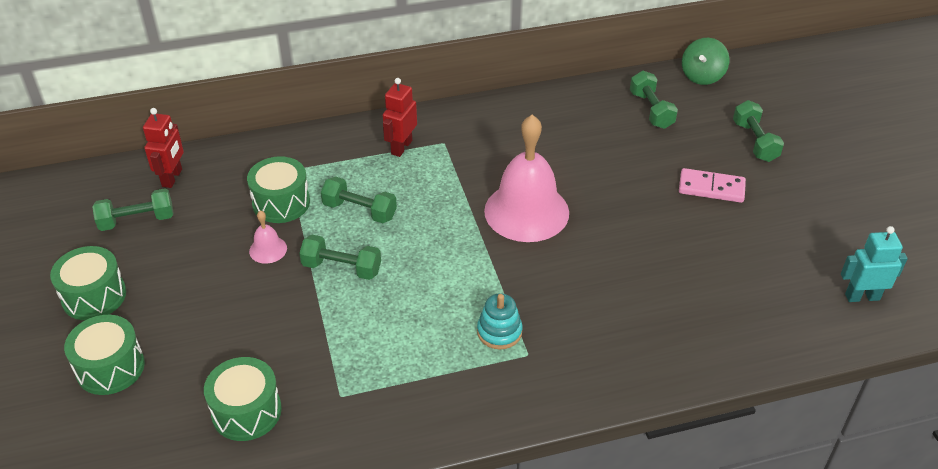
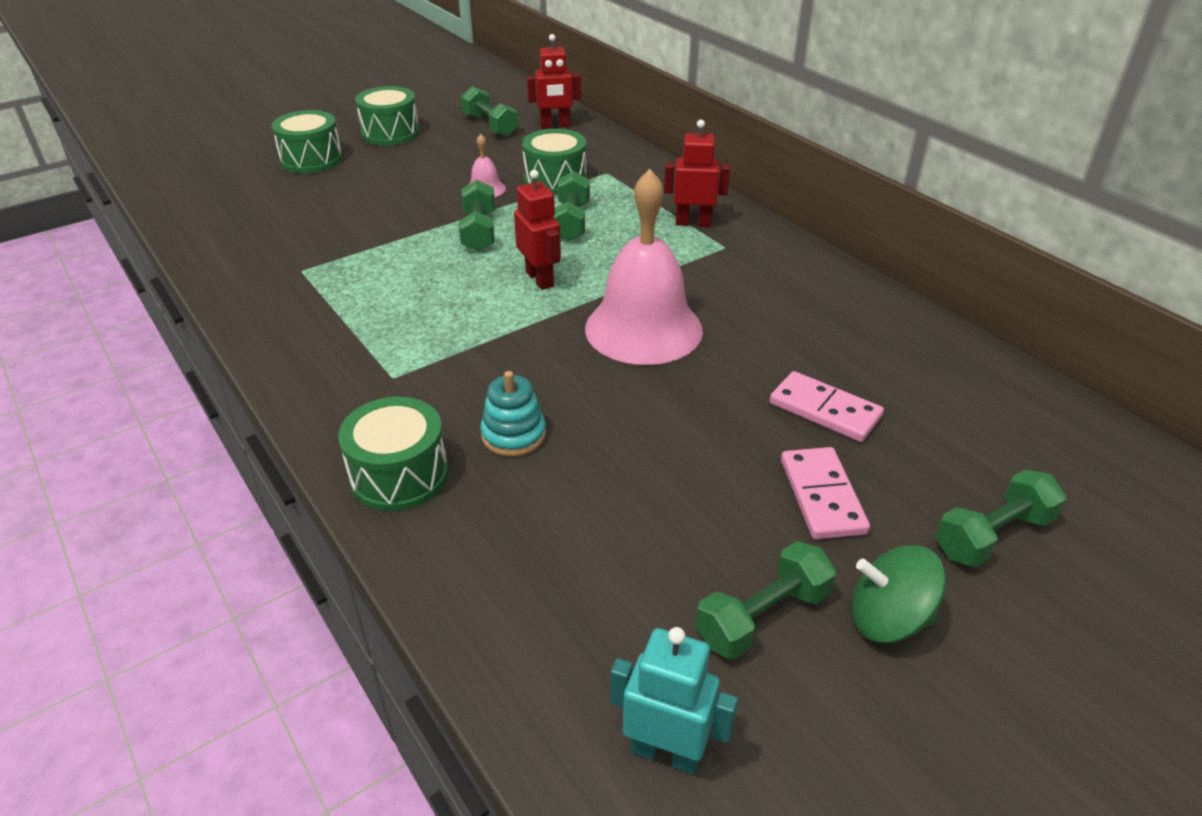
camera: 70 degrees right, 5 degrees down
green drum [204,357,282,441] -> green drum moved to [338,397,448,511]
turquoise stacking toy [477,293,522,349] -> turquoise stacking toy moved to [480,371,546,457]
green dumbbell [630,71,678,129] -> green dumbbell moved to [695,541,836,659]
green spinning top [682,38,729,85] -> green spinning top moved to [851,545,946,643]
turquoise robot [841,226,908,302] -> turquoise robot turned 45 degrees counterclockwise [610,627,738,775]
none -> red robot [514,170,561,290]
none -> pink domino [770,371,884,442]

